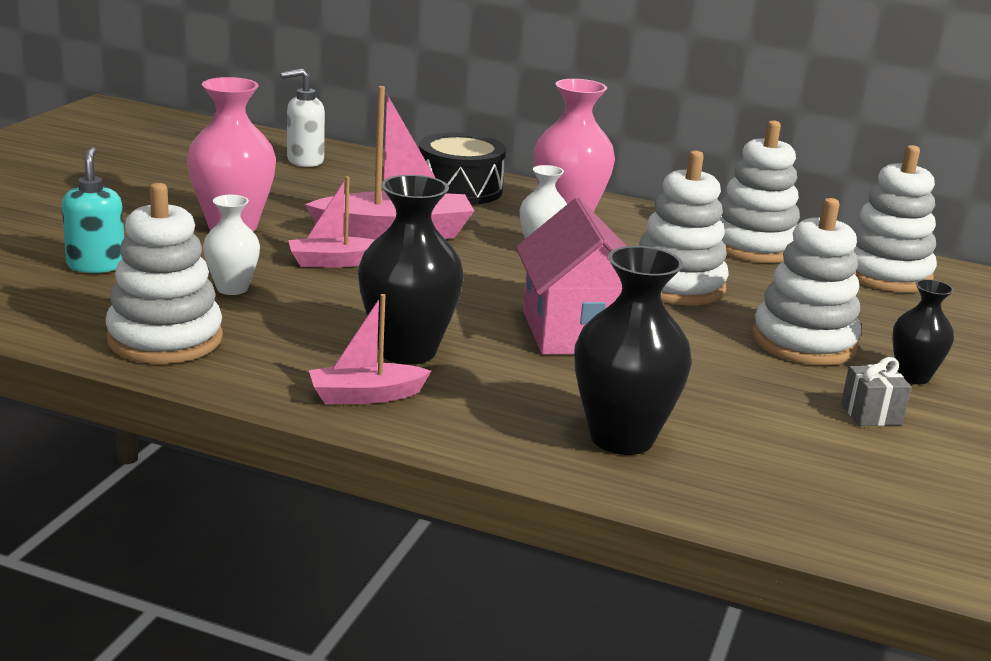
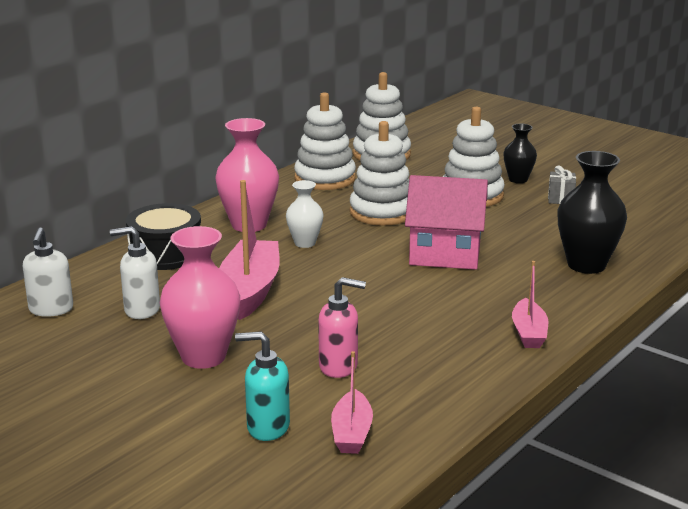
camera: 70 degrees left, 0 degrees up
white stacking toy [105,183,223,364] -> none
white vase [203,195,260,295] -> pink soap dispenser [318,277,366,378]
pink boat [288,176,375,268] -> pink boat moved to [331,351,373,454]
black vase [358,175,464,365] -> none
none -> white soap dispenser [110,226,160,319]

